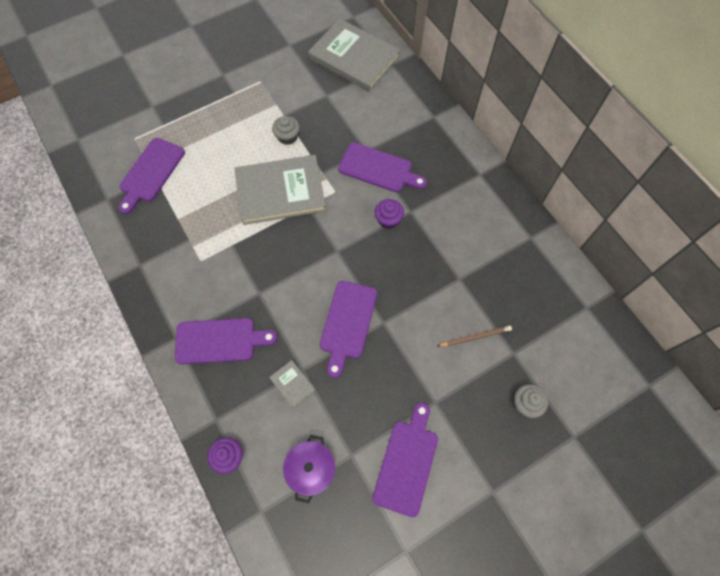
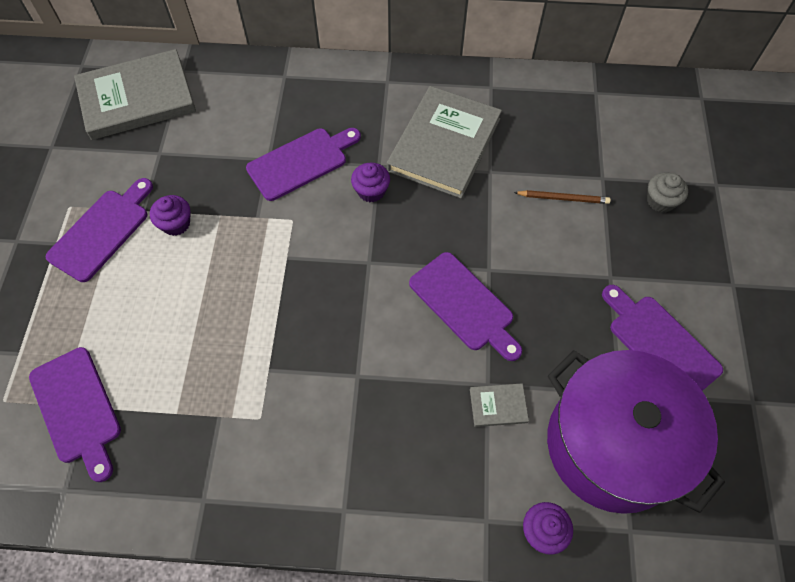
camera: 55 degrees left, 5 degrees down
purple cutting board [175,318,277,364] -> purple cutting board moved to [45,178,153,282]
grey book [234,155,326,225] -> grey book moved to [387,86,502,198]
grey cupcake [272,116,300,145] -> purple cupcake [150,195,191,236]
purple pot [283,435,335,503] -> purple pot [547,350,725,514], size x2.12
brown pencil [438,326,512,347] -> brown pencil turned 75 degrees clockwise [514,190,611,204]

